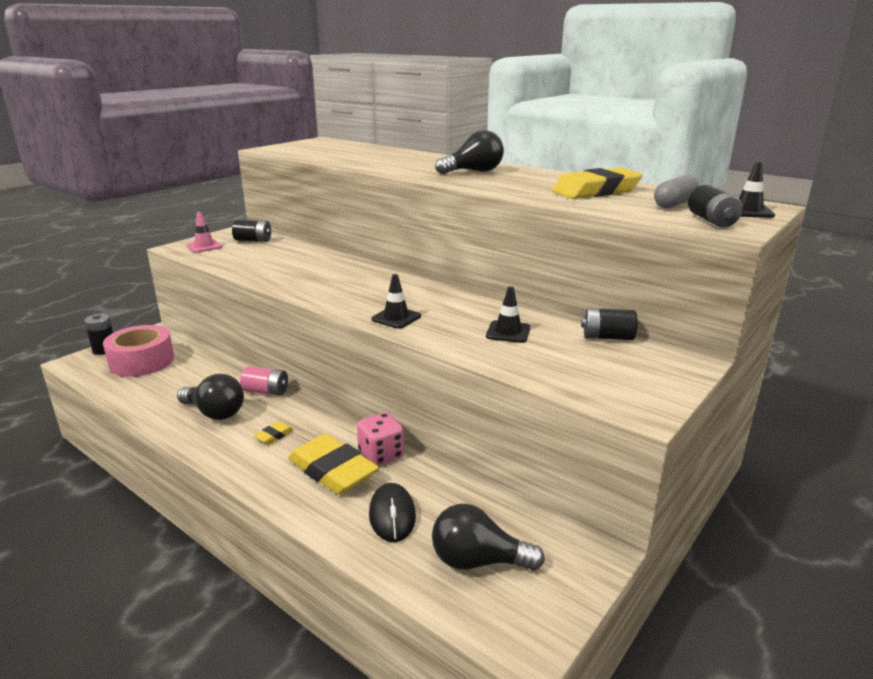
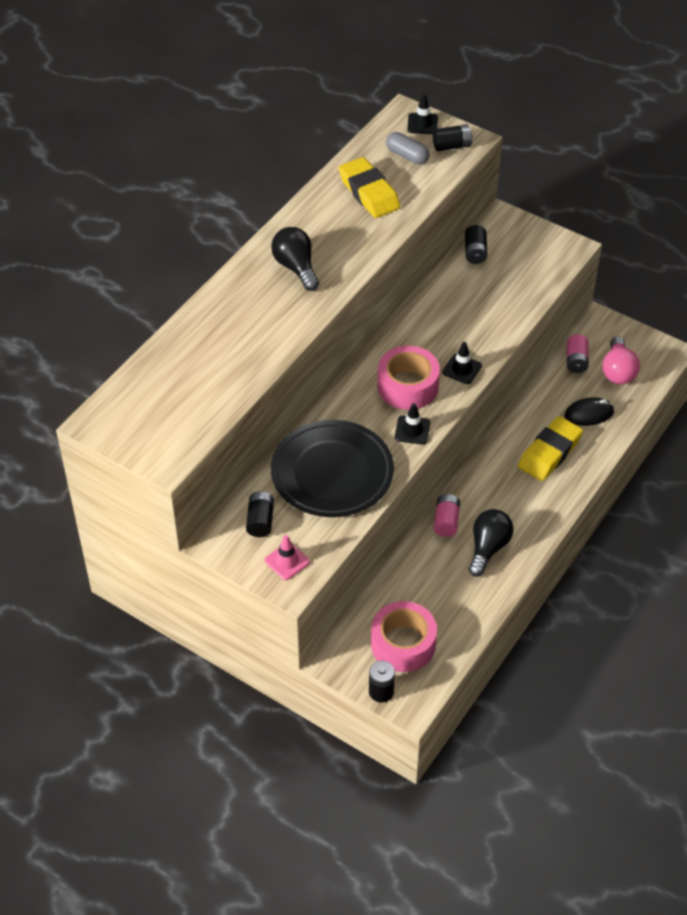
camera: 95 degrees left, 25 degrees up
yellow eraser [254,422,294,445] -> none
pink dice [357,412,404,465] -> none
black light bulb [432,504,545,571] -> pink light bulb [602,336,640,384]
black traffic cone [486,286,530,343] -> black traffic cone moved to [395,403,430,445]
none -> black plate [271,420,394,517]
none -> pink tape [377,346,440,410]
none -> pink battery [567,334,589,373]

